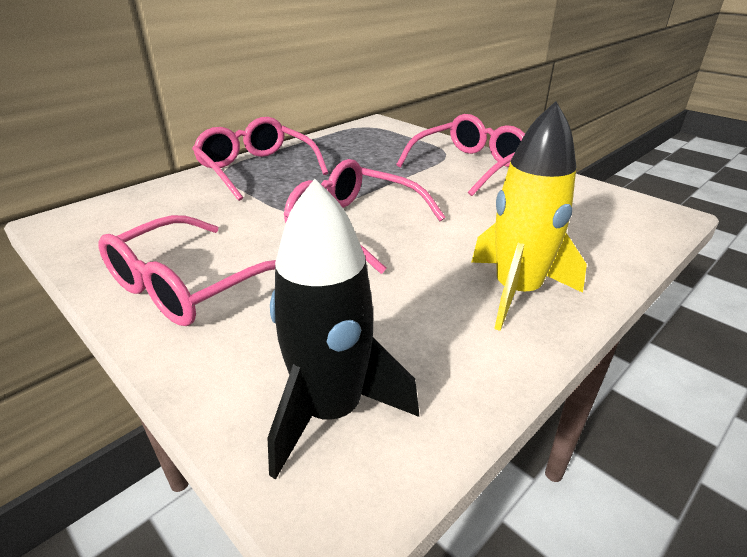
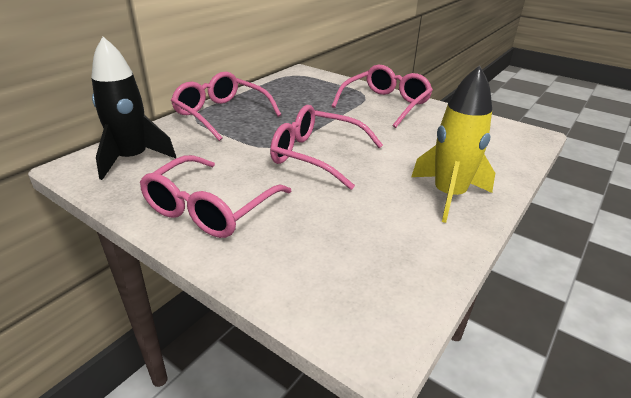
camera: 10 degrees left, 0 degrees up
black rocket [268,179,419,480] -> black rocket moved to [91,37,176,180]

